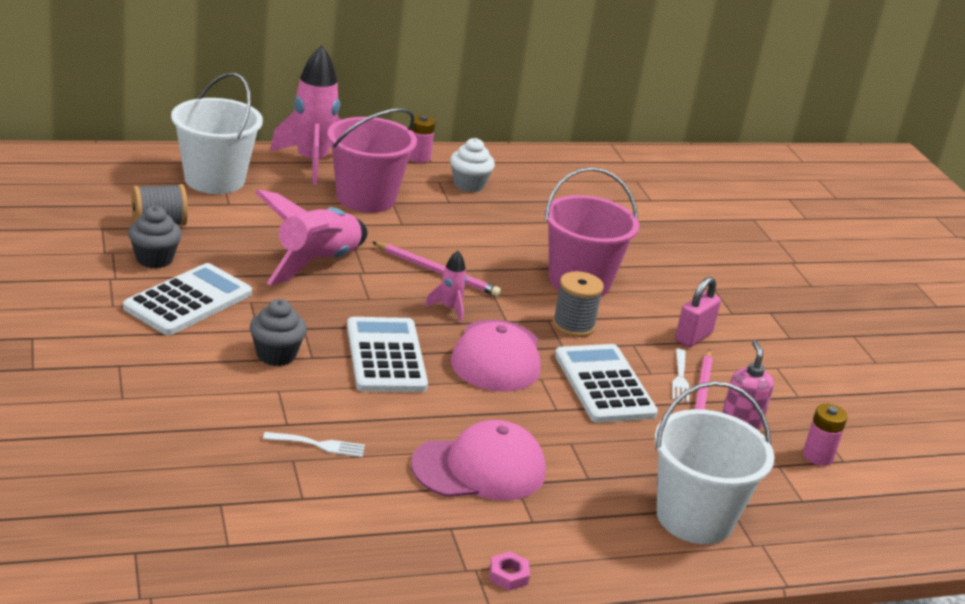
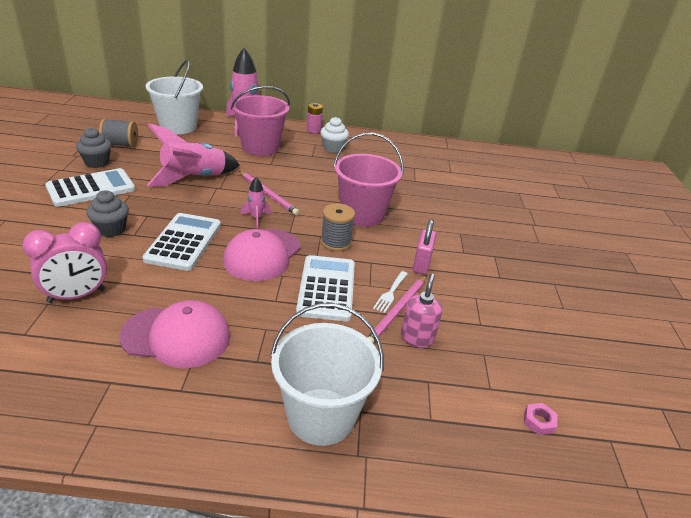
camera: 20 degrees right, 5 degrees up
white fork [263,432,365,457] -> pink clock [22,222,107,303]
pink nut [490,552,530,591] -> pink nut moved to [524,403,558,435]
pink padlock [675,277,721,347] -> pink padlock turned 45 degrees counterclockwise [413,219,436,275]
pink battery [803,404,847,466] -> none

